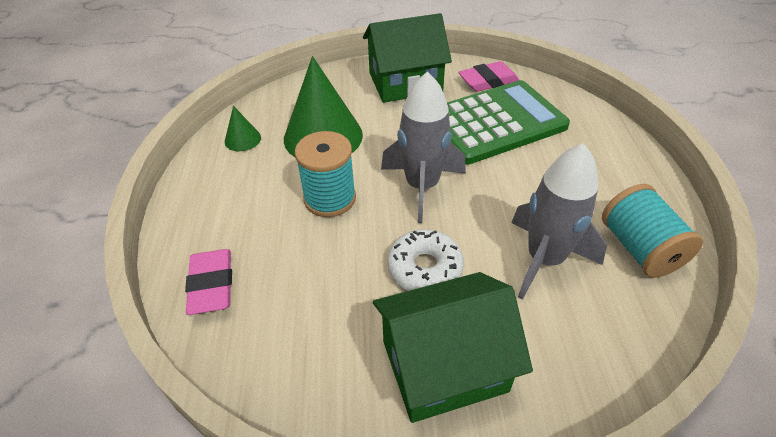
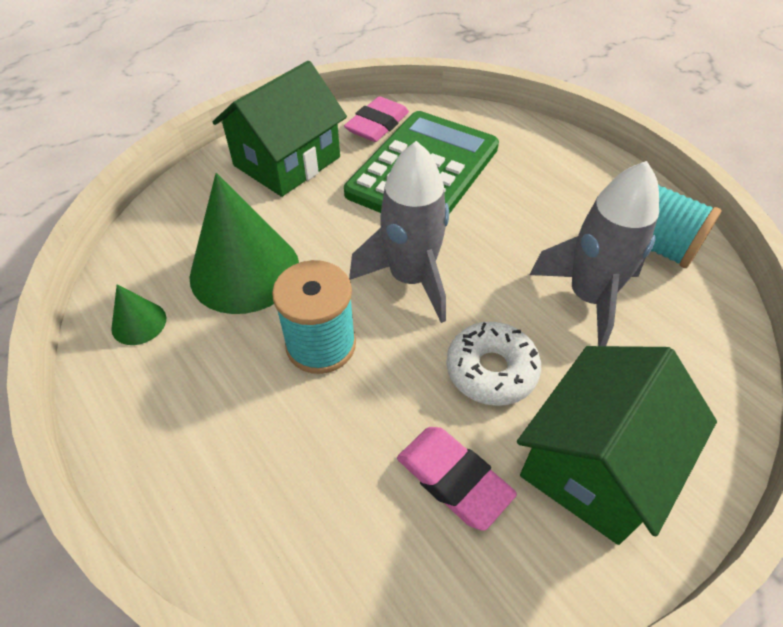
camera: 35 degrees left, 5 degrees up
pink eraser [185,249,232,315] -> pink eraser moved to [397,427,517,531]

